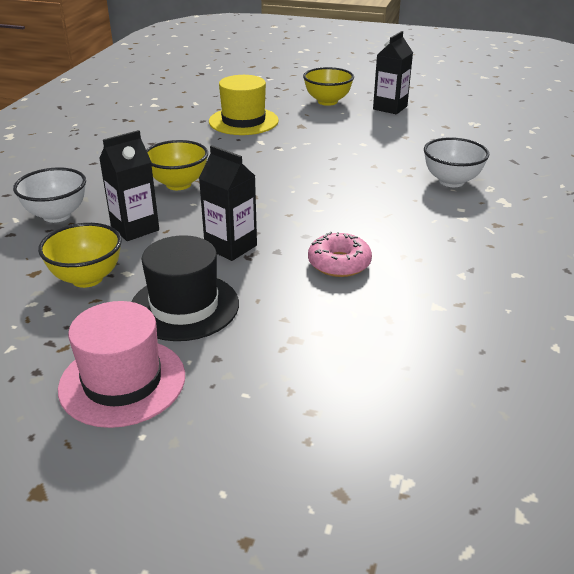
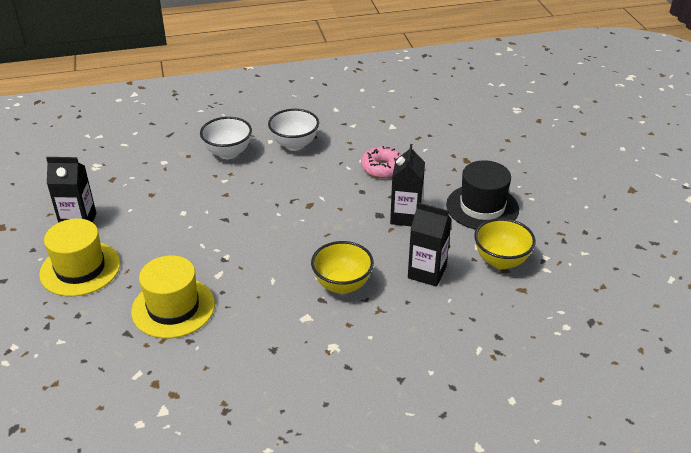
camera: 120 degrees left, 5 degrees up
white bowl [13,167,86,223] -> white bowl moved to [268,109,319,151]
pink hat [58,301,185,428] -> none
yellow bowl [303,67,354,106] -> yellow hat [39,219,120,297]

